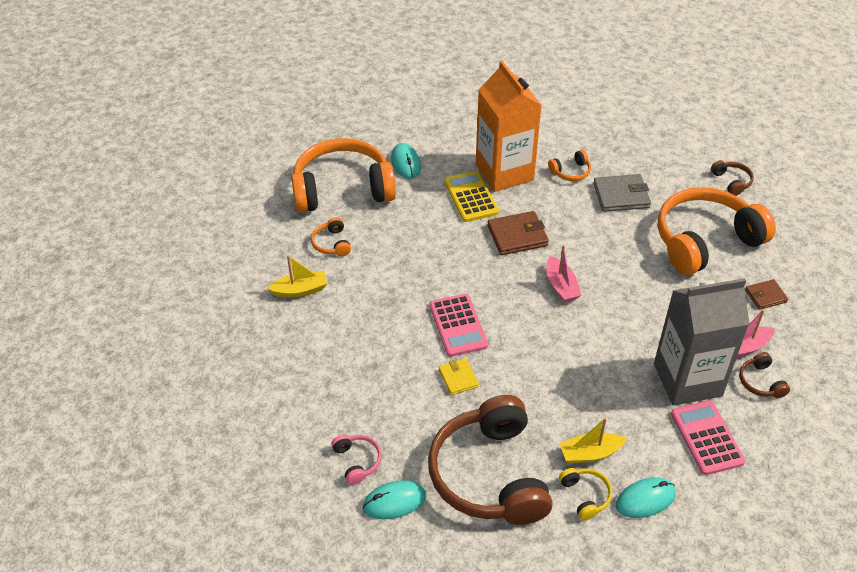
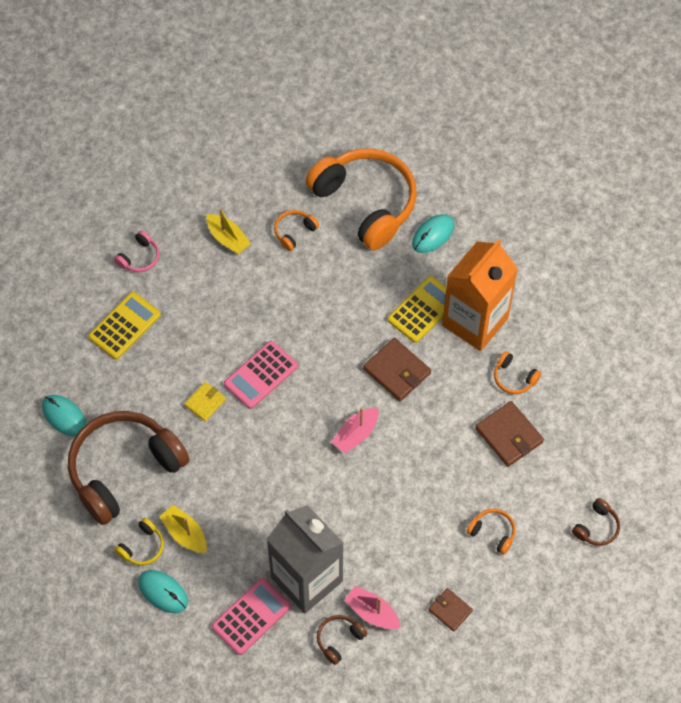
camera: 60 degrees right, 15 degrees up
pink headphones [331,434,382,485] -> pink headphones moved to [114,230,159,272]
grey wallet [593,174,651,212] -> brown wallet [475,401,544,467]
orange headphones [658,187,776,275] -> orange headphones [466,509,516,555], size x0.40
none -> yellow calculator [88,292,161,360]

